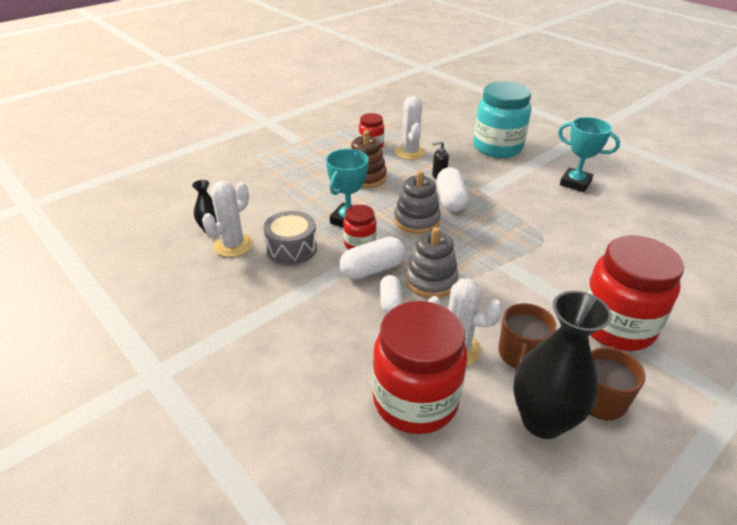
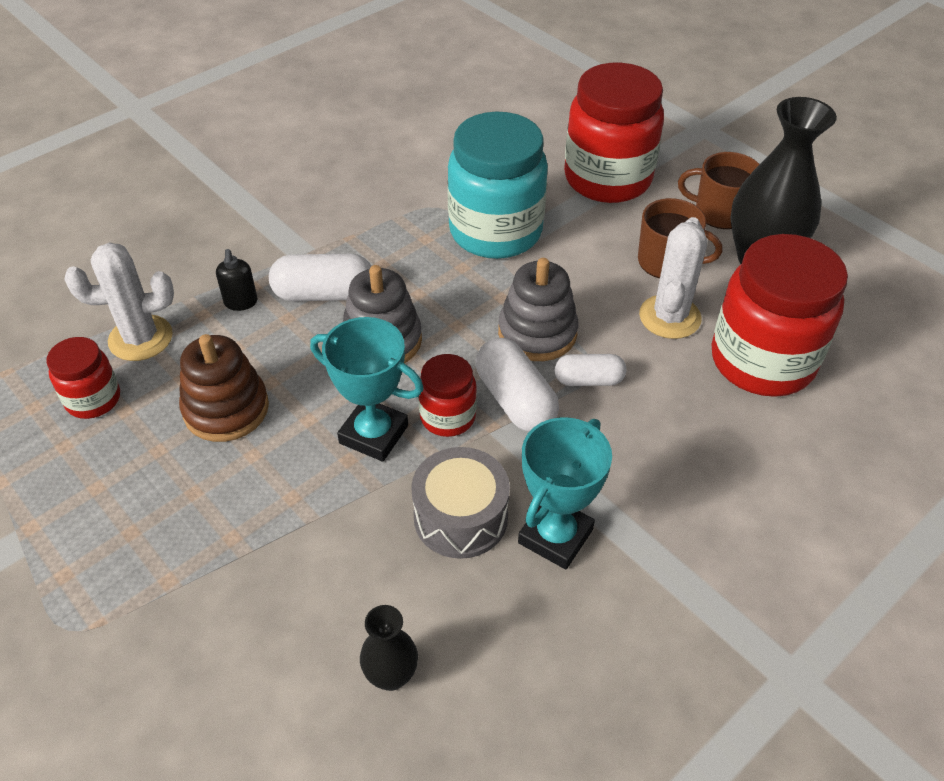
camera: 90 degrees left, 10 degrees up
white cactus [202,180,253,257] -> none
turquoise jar [474,81,531,158] -> turquoise jar moved to [447,112,548,259]
turquoise trophy [558,117,620,192] -> turquoise trophy moved to [518,417,612,569]

